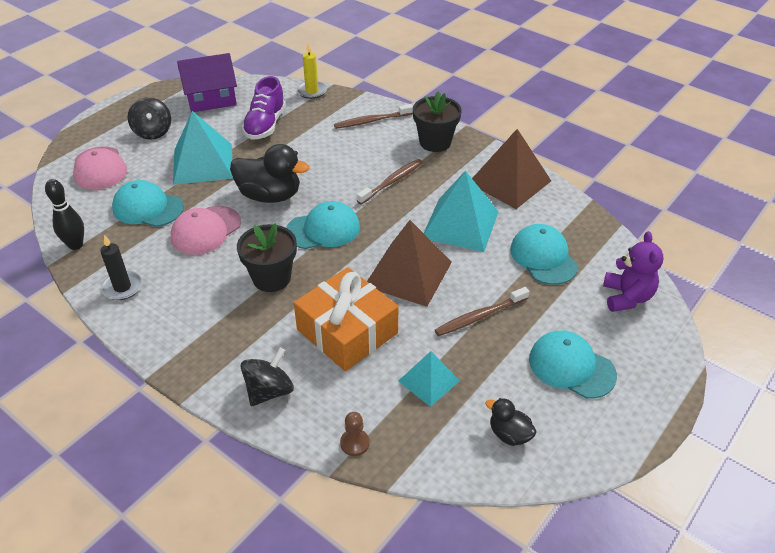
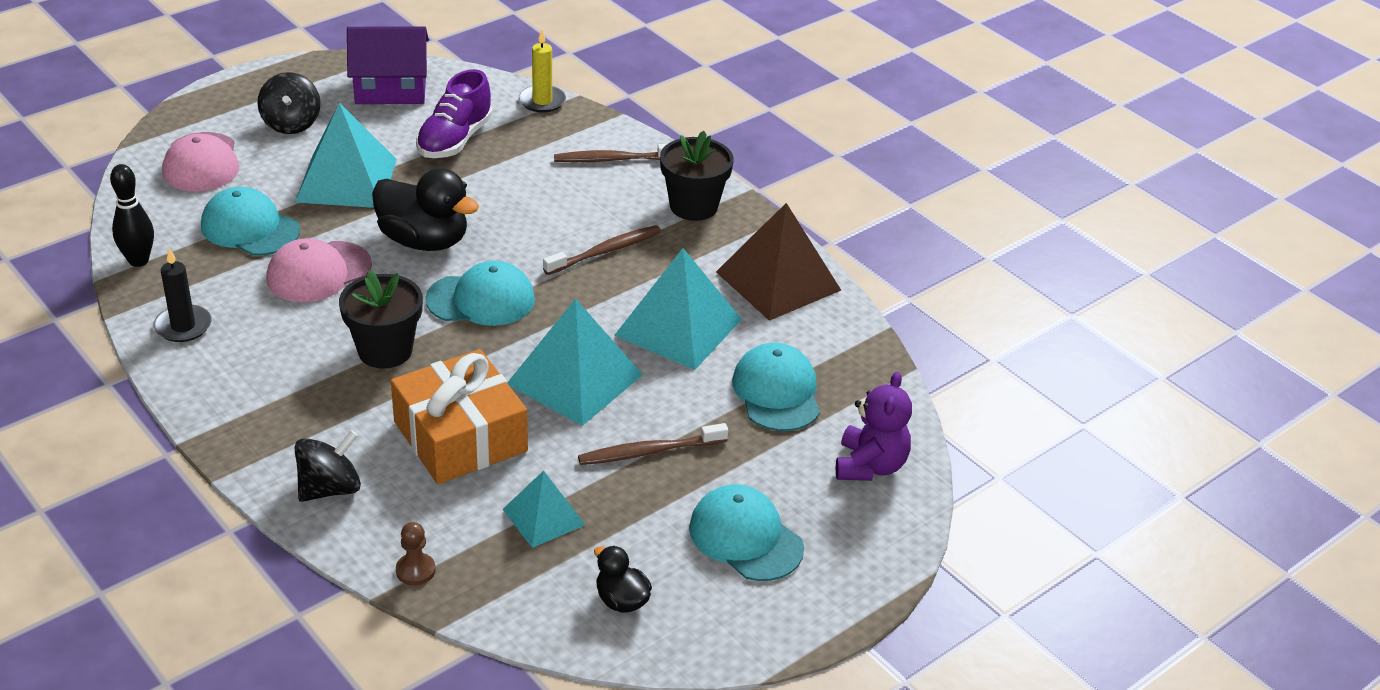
camera: 10 degrees right, 5 degrees down
brown pyramid [367,220,452,307] -> turquoise pyramid [507,298,643,426]

